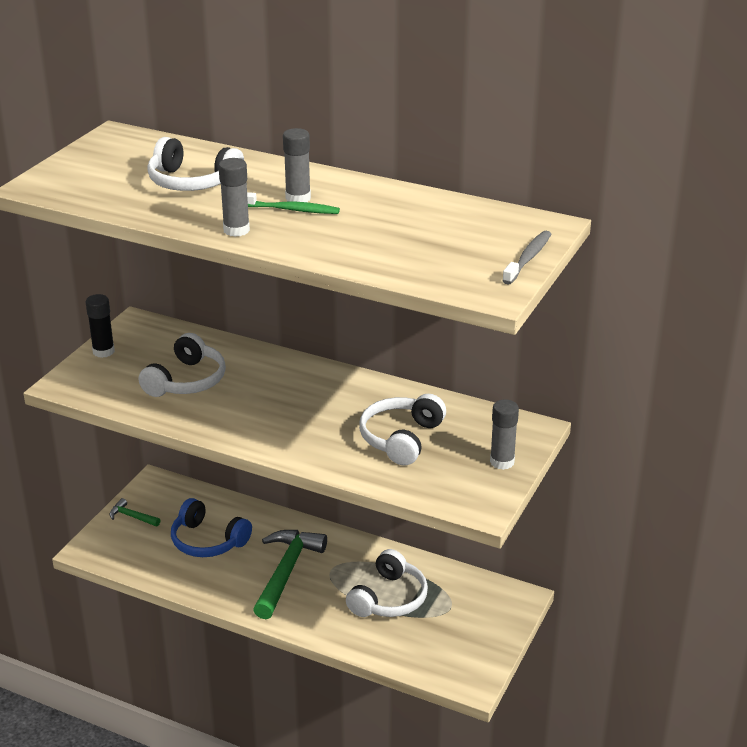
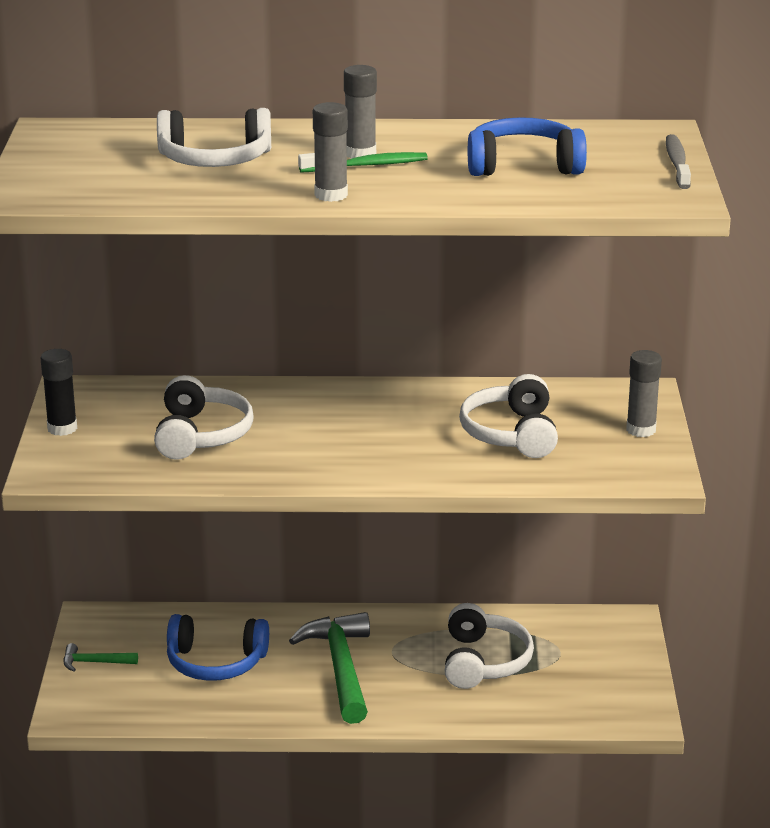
camera: 25 degrees left, 5 degrees down
none -> blue headphones [468,117,587,176]

